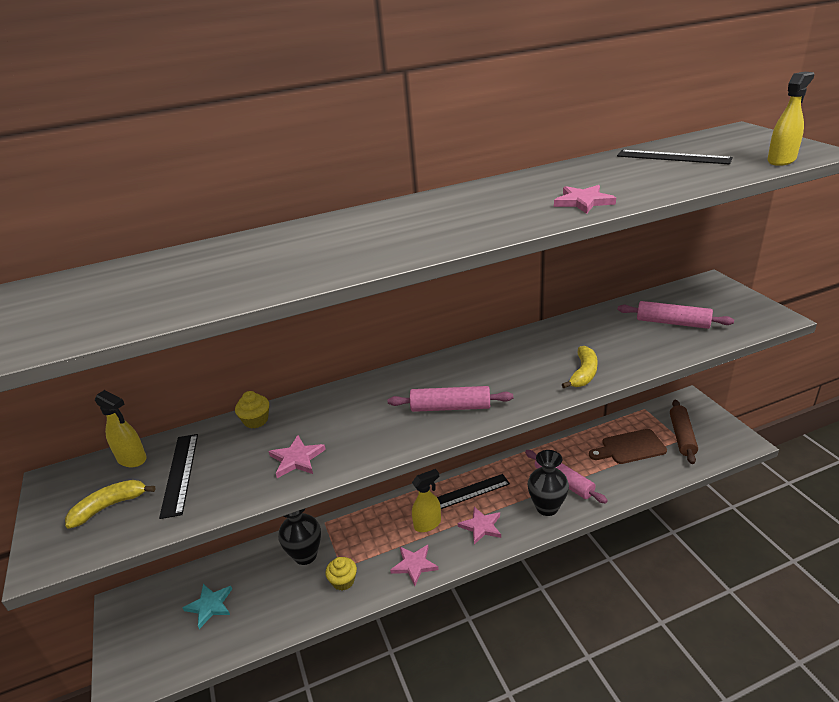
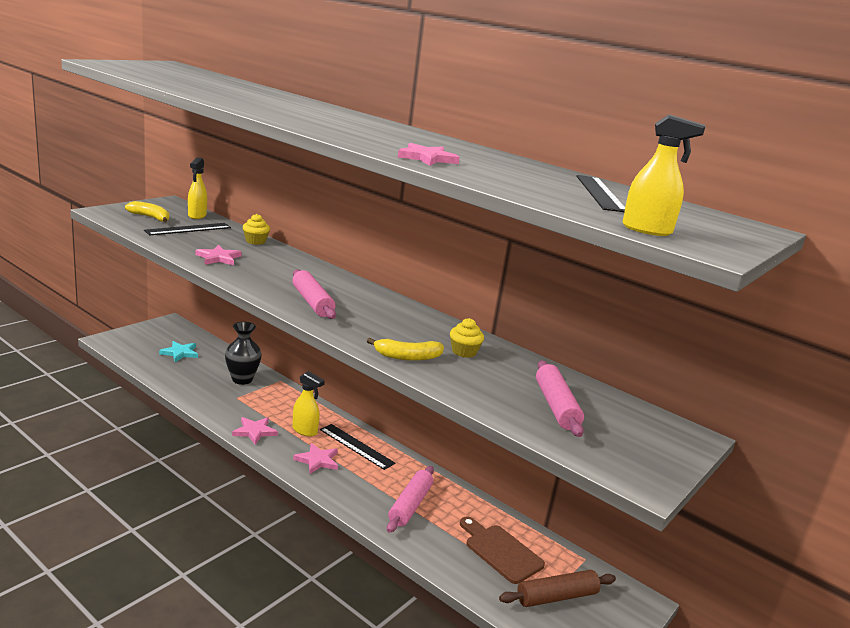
camera: 55 degrees right, 10 degrees down
yellow cupcake [325,557,357,590] -> yellow cupcake moved to [450,318,484,358]
black vase [528,450,569,516] -> none

